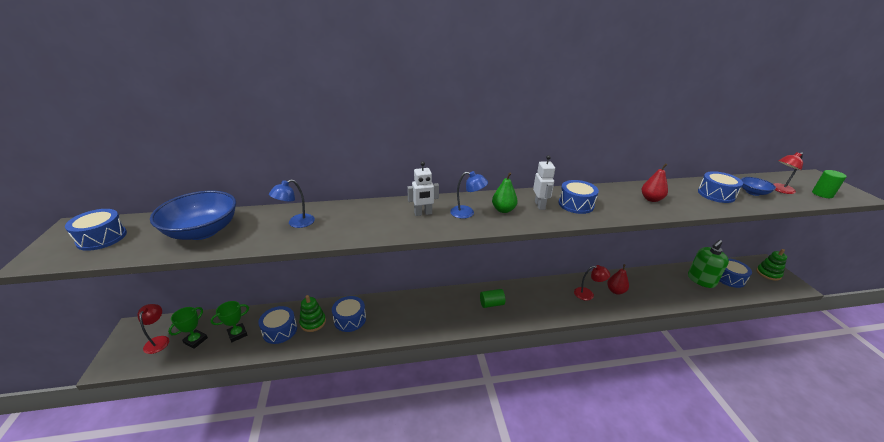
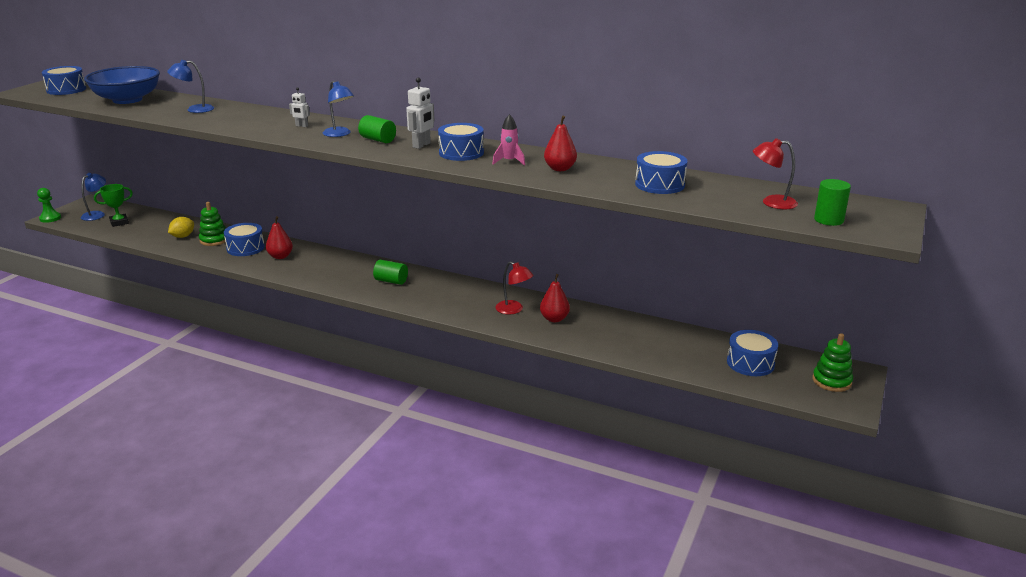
camera: 35 degrees right, 5 degrees down
red lamp [137,304,169,354] -> blue lamp [81,173,106,221]
green trophy [210,301,249,342] -> none
blue drum [258,306,297,344] -> yellow lemon [168,217,194,238]
white robot [407,161,439,216] -> white robot [289,87,310,127], size x0.61
green pear [492,172,518,213] -> green cylinder [358,115,396,143]
green soap dispenser [688,240,729,288] -> none
blue bowl [741,177,776,196] -> none
none -> green pawn [37,188,61,223]
none -> red pear [266,216,293,259]
none -> pink rocket [492,114,525,166]

